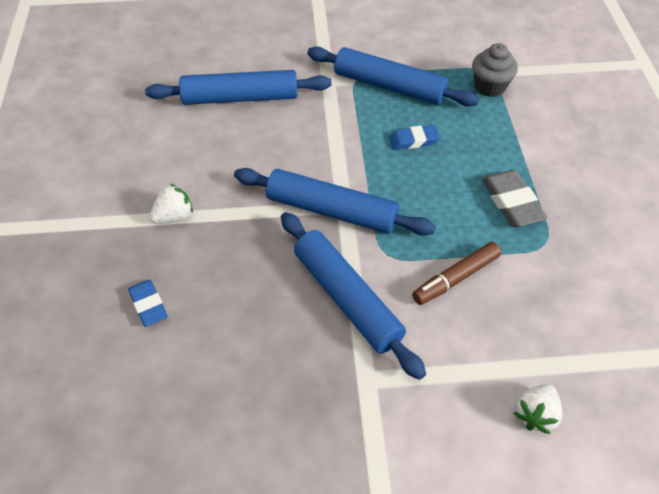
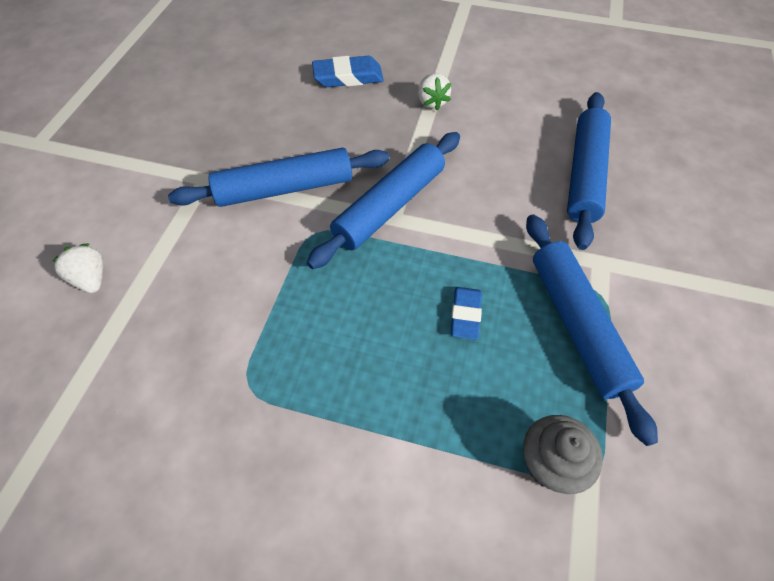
camera: 110 degrees right, 5 degrees up
blue eraser [128,280,168,327] -> blue eraser [312,56,384,87], size x1.51
blue rolling pin [307,47,479,106] -> blue rolling pin turned 60 degrees counterclockwise [526,214,658,446]
brown marker [412,242,501,305] -> none
grey eraser [482,170,548,227] -> none

